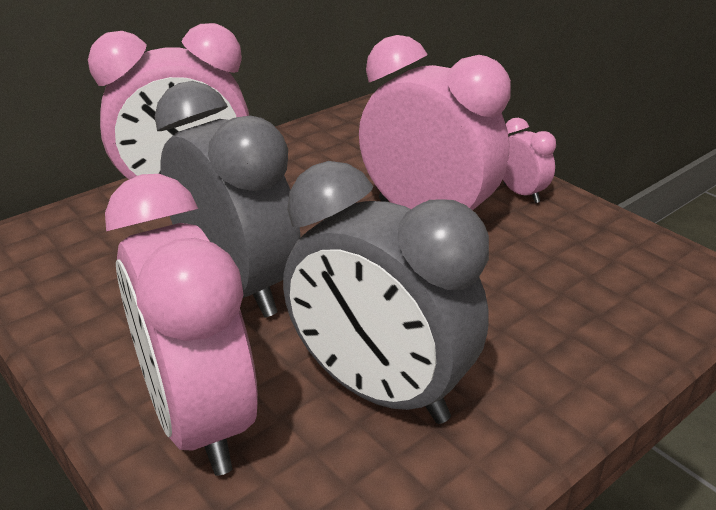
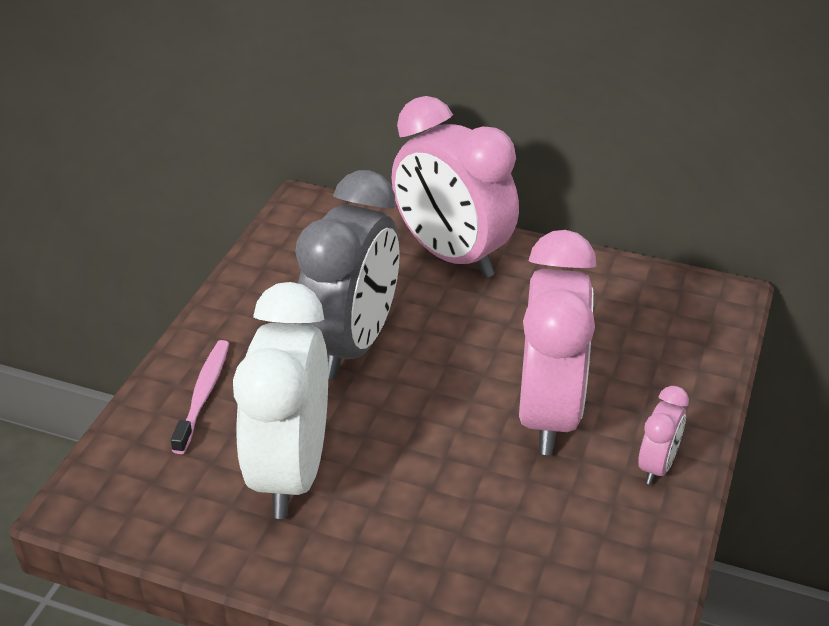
camera: 60 degrees right, 5 degrees up
pink clock [105,174,258,476] -> pink toothbrush [171,340,229,454]
grey clock [283,161,489,424] -> white clock [233,282,328,519]

